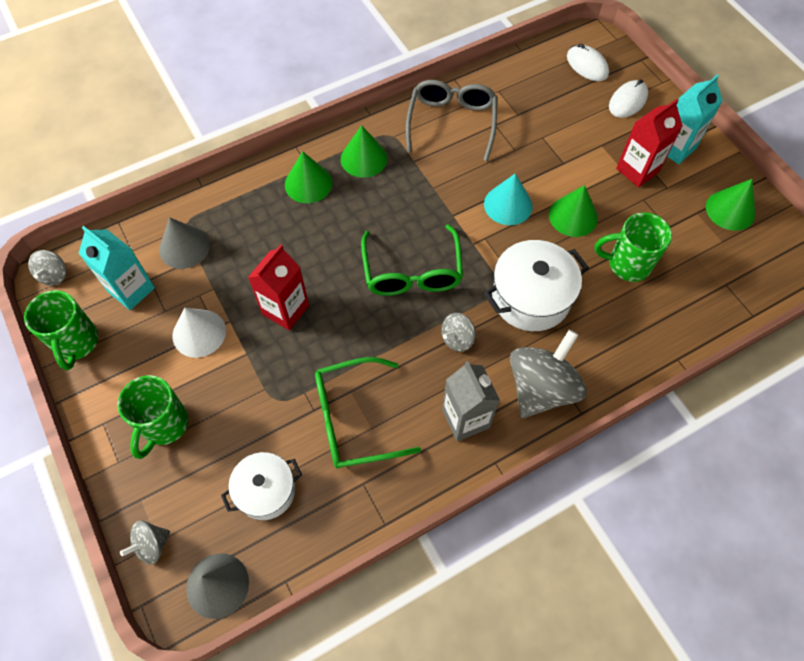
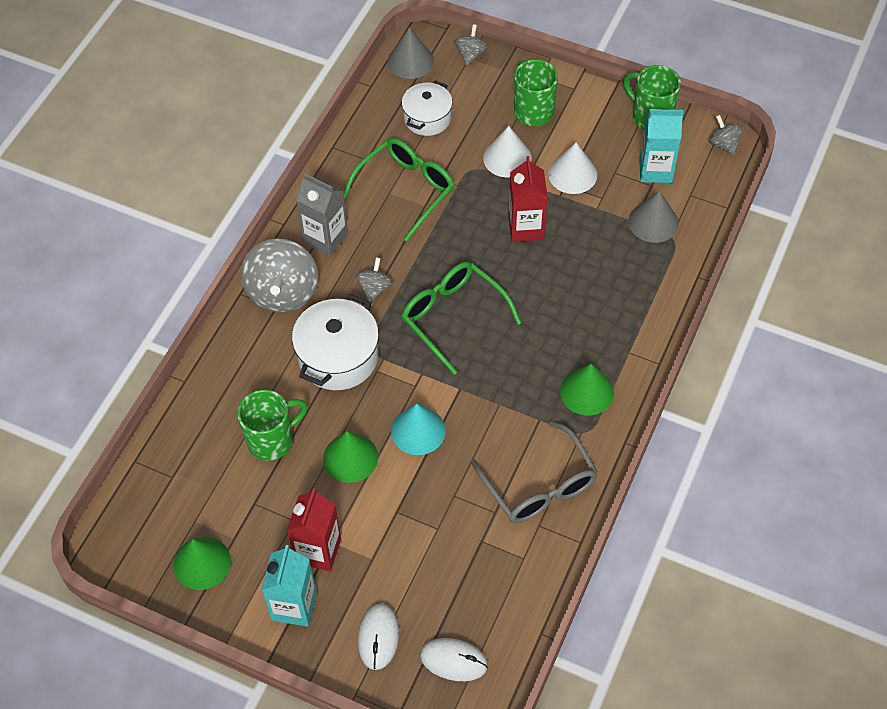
camera: 145 degrees right, 5 degrees down
green cone [285,151,333,203] -> none
none -> white cone [483,126,532,178]

